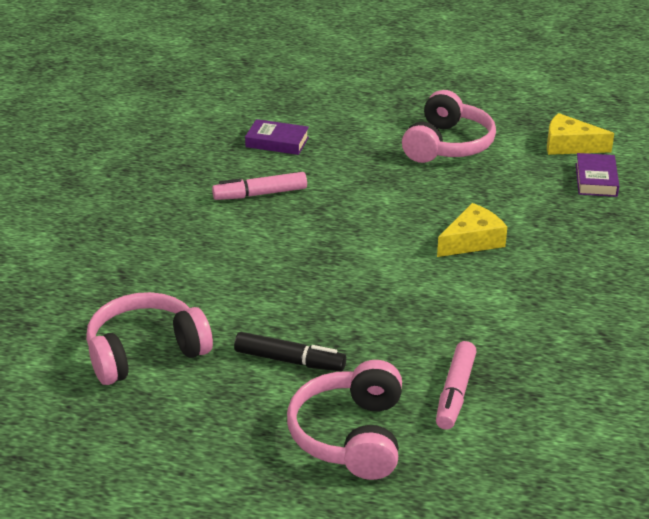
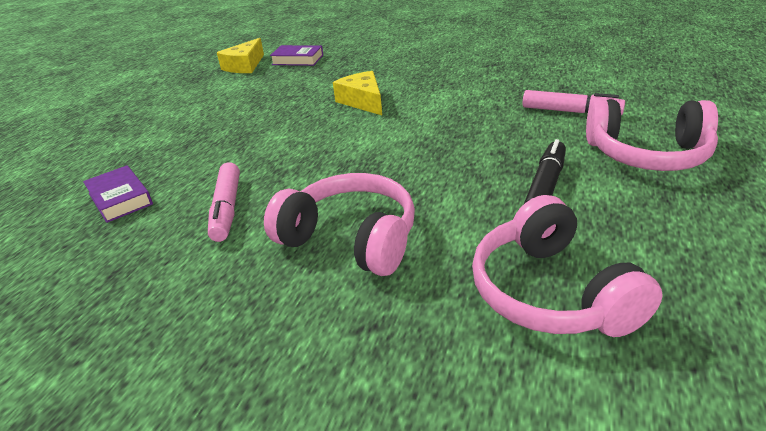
camera: 80 degrees left, 0 degrees up
purple book [245,119,309,155] -> purple book turned 60 degrees counterclockwise [83,165,153,223]
pink headphones [402,90,496,163] -> pink headphones moved to [264,173,415,276]

